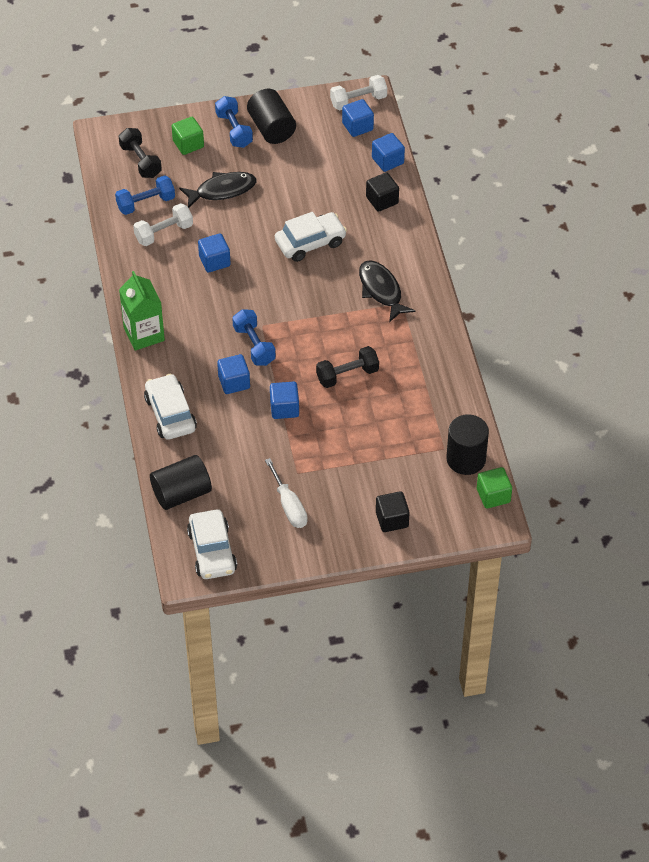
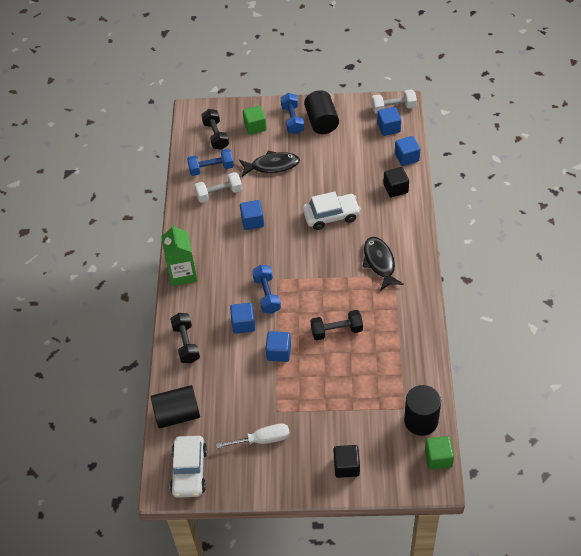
camera: 15 degrees right, 0 degrees up
white car [144,374,197,440] -> black dumbbell [170,313,200,363]
white screwdriver [265,458,308,528] -> white screwdriver turned 90 degrees counterclockwise [216,424,290,449]

